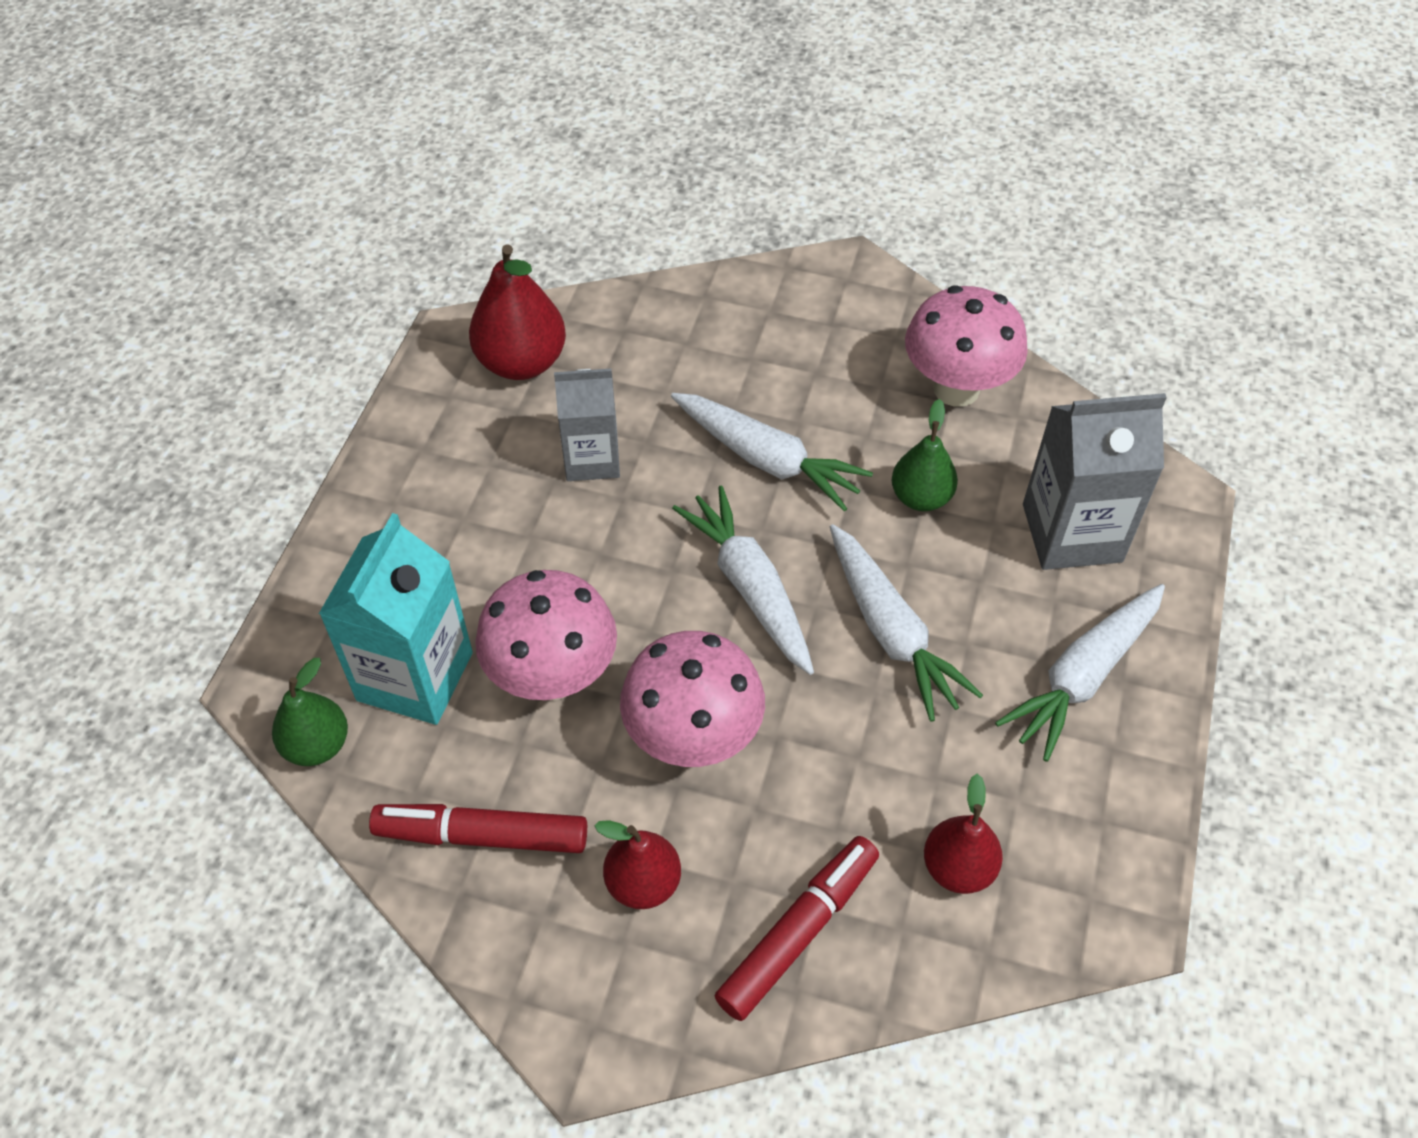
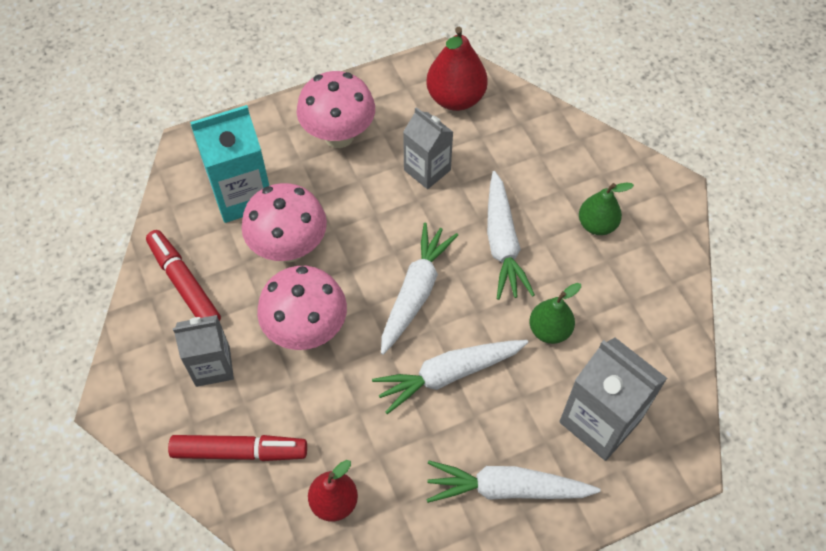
camera: 50 degrees right, 5 degrees up
green pear [272,658,348,766] -> green pear moved to [579,183,634,235]
red pear [595,820,681,909] -> grey carton [173,315,234,387]
white carrot [830,524,983,722] -> white carrot turned 45 degrees clockwise [372,340,528,414]
pink mushroom [905,285,1028,407] -> pink mushroom moved to [297,71,375,148]

